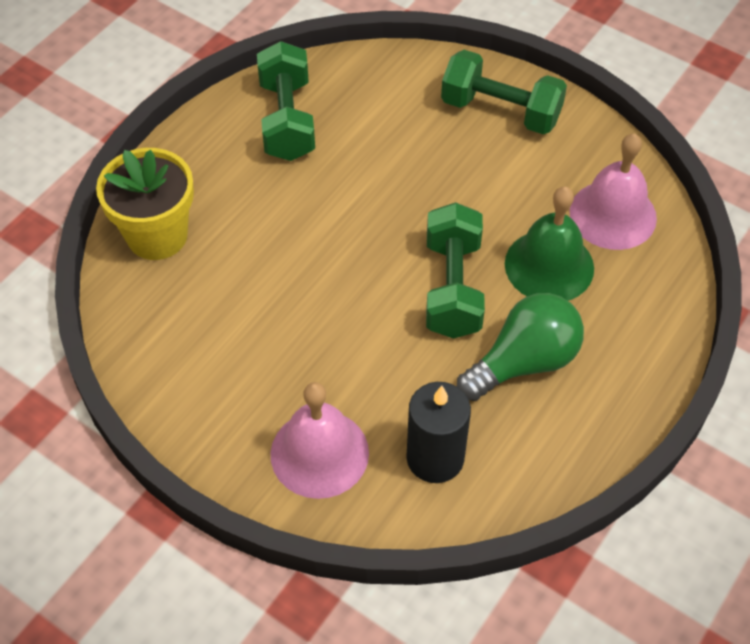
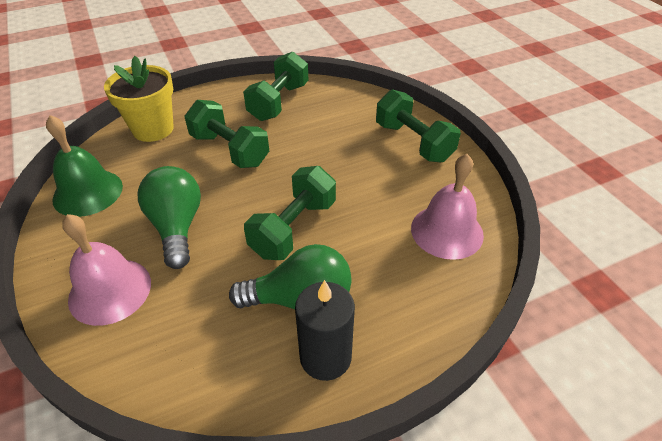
camera: 30 degrees right, 10 degrees down
black candle [406,382,471,483] -> black candle moved to [295,280,355,381]
green bell [505,186,594,301] -> green bell moved to [46,115,123,217]
none -> green light bulb [138,166,201,269]
none -> green dumbbell [184,100,269,168]

